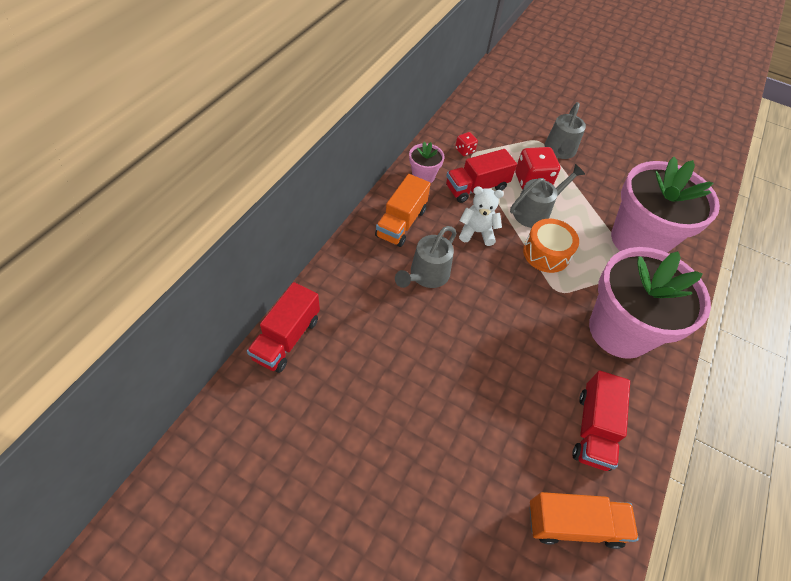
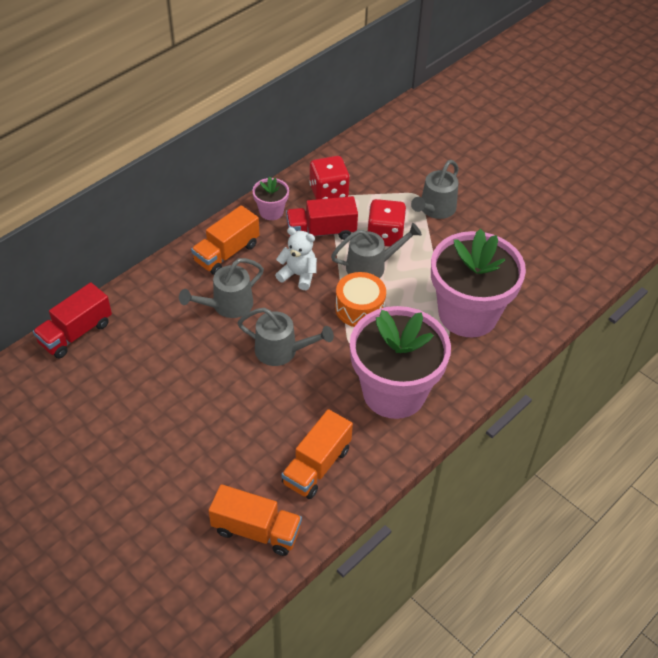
camera: 20 degrees right, 5 degrees down
red dice [455,132,478,156] -> red dice [309,156,350,200], size x1.92
red truck [572,370,630,471] -> orange truck [281,409,353,499]
none -> grey watering can [237,308,334,366]

